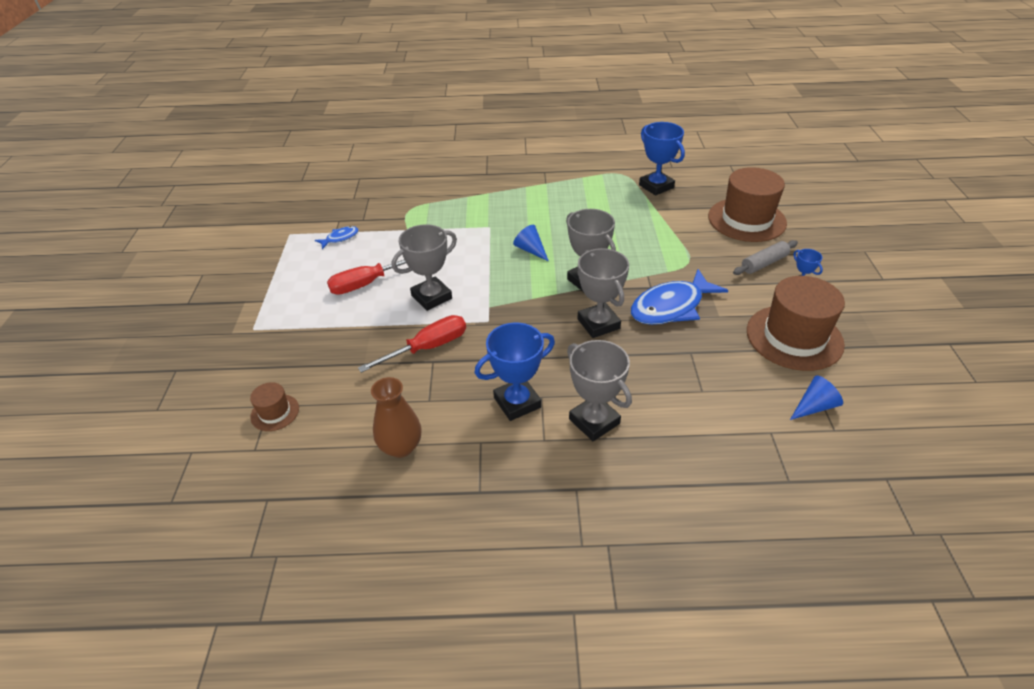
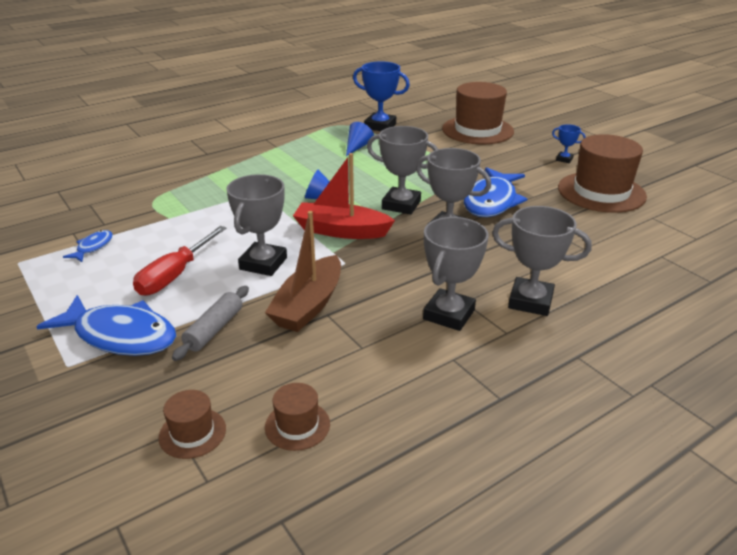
camera: 35 degrees left, 10 degrees down
red screwdriver [358,315,466,373] -> brown boat [265,211,341,332]
brown vase [371,377,422,458] -> none
blue trophy [475,323,555,421] -> grey trophy [423,217,489,331]
grey rolling pin [733,240,798,275] -> grey rolling pin moved to [172,286,249,361]
blue cone [790,375,843,420] -> blue cone moved to [346,122,374,156]
none -> blue fish [36,295,176,356]
none -> brown hat [265,383,330,451]
none -> red boat [293,153,395,239]

